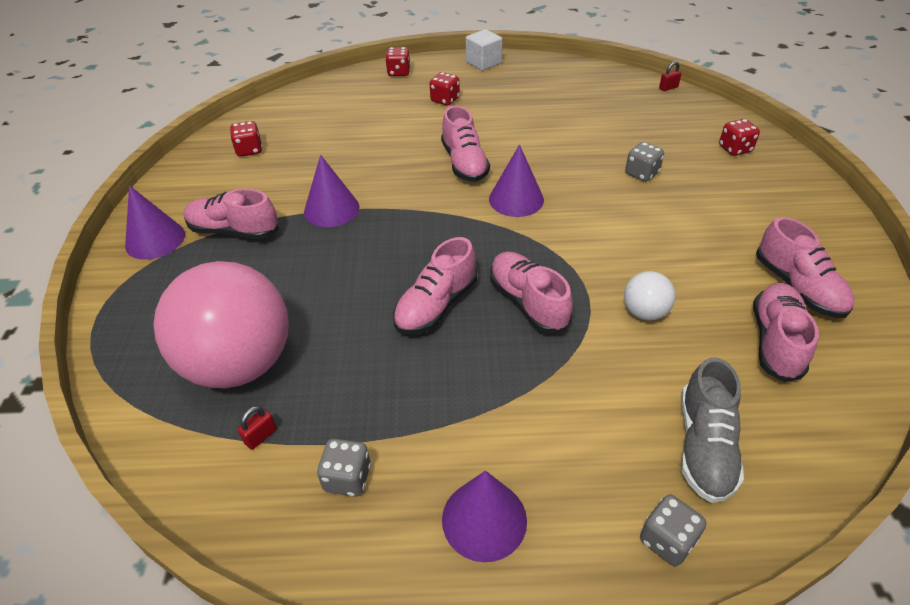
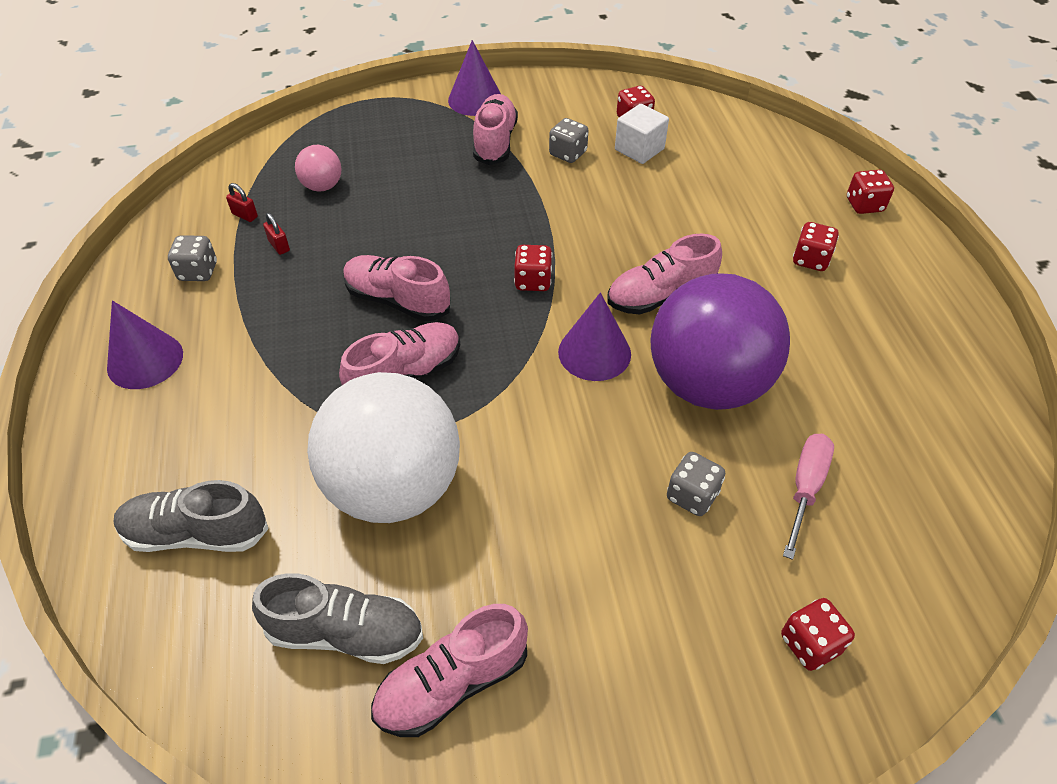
camera: 80 degrees right, 5 degrees up
pink ball [153,261,289,388] -> pink ball [295,145,341,192], size x0.43
purple cone [304,155,359,227] -> none
white cube [466,29,502,71] -> white cube moved to [615,104,669,164]
white ball [624,271,675,321] -> white ball [307,372,460,523], size x2.33
grey dice [640,495,706,566] -> grey dice moved to [549,118,588,163]
red padlock [659,61,682,91] -> red padlock moved to [263,213,290,255]
pink shoe [753,283,819,383] -> grey shoe [252,573,423,664]
none -> red dice [514,245,553,291]
none -> purple ball [651,274,790,410]
none -> pink screwdriver [783,434,834,560]

